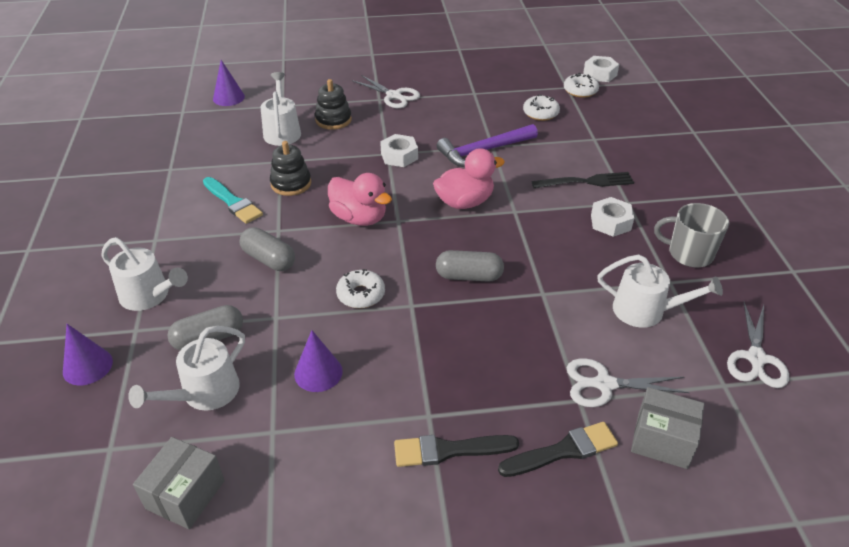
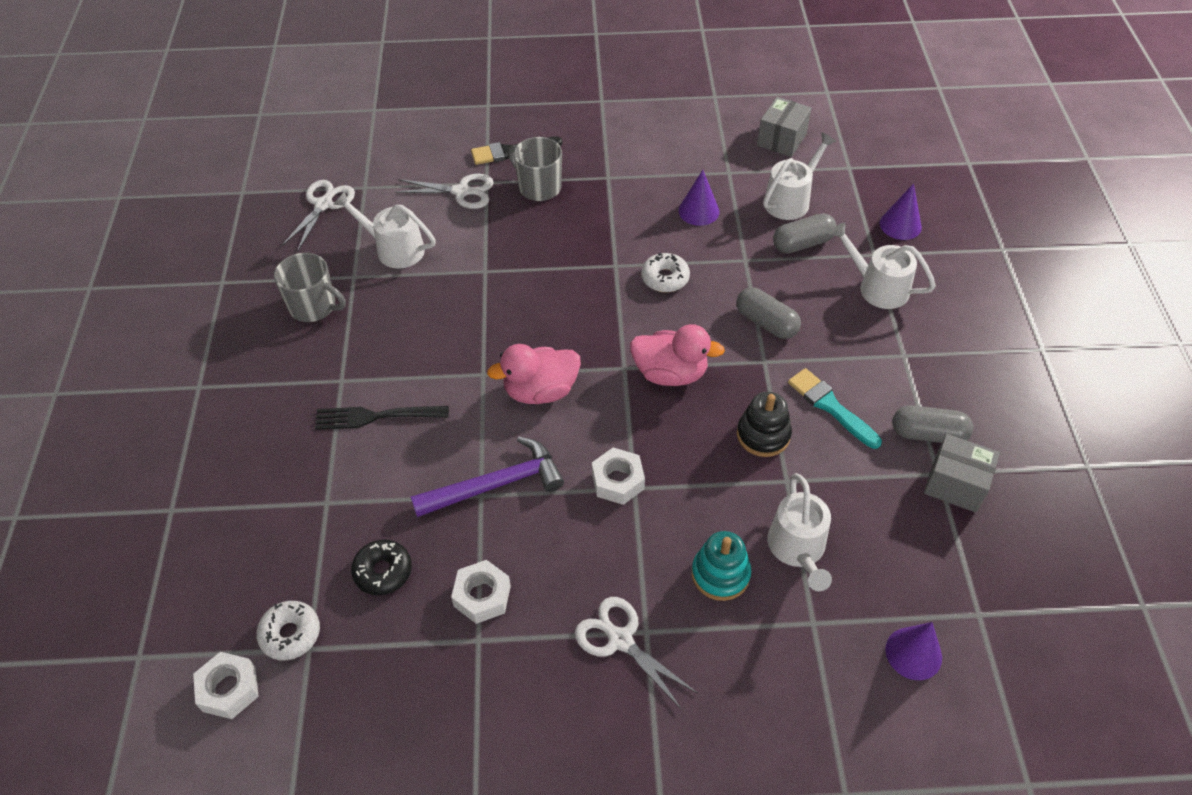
camera: 175 degrees left, 10 degrees up
black stacking toy [315,79,352,130] -> turquoise stacking toy [692,531,751,601]
pink duck [328,173,392,226] -> pink duck turned 150 degrees clockwise [630,324,725,386]
black brush [394,435,519,467] -> none
grey capsule [436,250,504,282] -> grey capsule moved to [892,405,973,443]
white donut [523,94,560,121] -> black donut [351,539,412,595]
white nut [591,197,634,237] -> white nut moved to [451,560,511,624]
grey box [631,387,704,469] -> grey box moved to [924,434,1000,513]
none -> grey mug [508,137,562,201]

